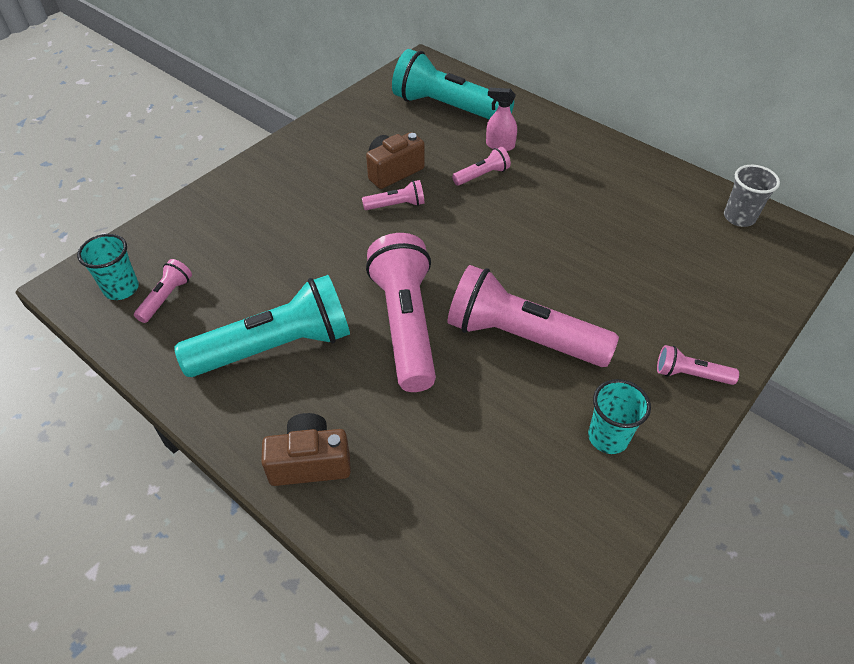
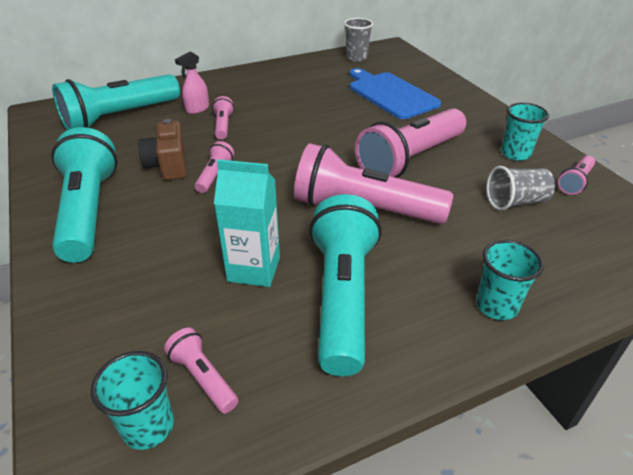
camera: 65 degrees left, 10 degrees down
brown camera [261,413,351,486] -> turquoise cup [476,240,544,320]
pink flashlight [657,345,739,385] -> pink flashlight moved to [558,156,595,195]
none -> turquoise flashlight [51,127,118,263]
none -> turquoise carton [214,159,280,287]
none -> blue cutting board [350,68,441,119]
none -> grey cup [486,166,555,211]

